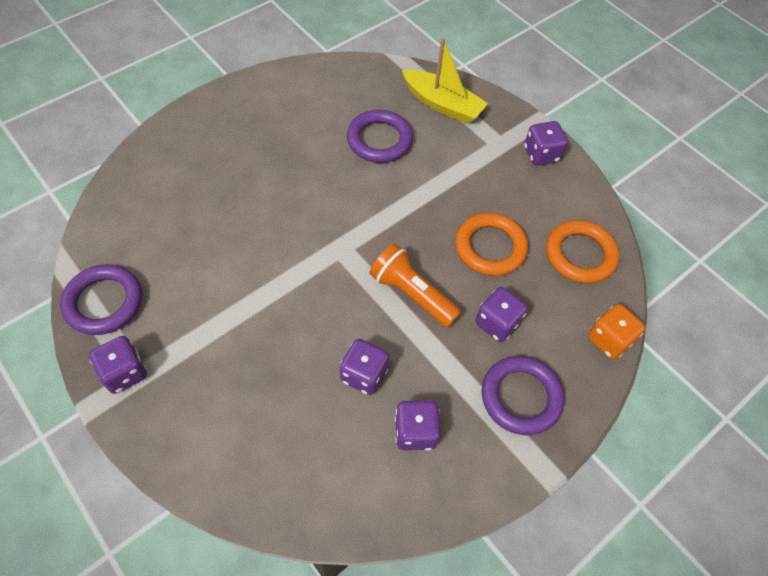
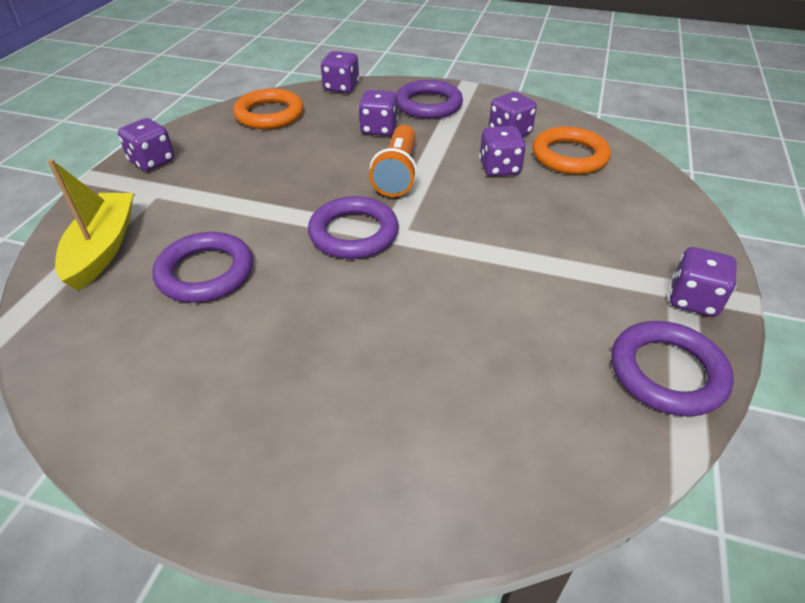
camera: 120 degrees left, 15 degrees down
orange ring [455,213,528,276] -> orange ring moved to [532,126,611,174]
orange dice [588,304,645,359] -> purple dice [321,51,359,93]
none -> purple ring [308,196,399,259]

